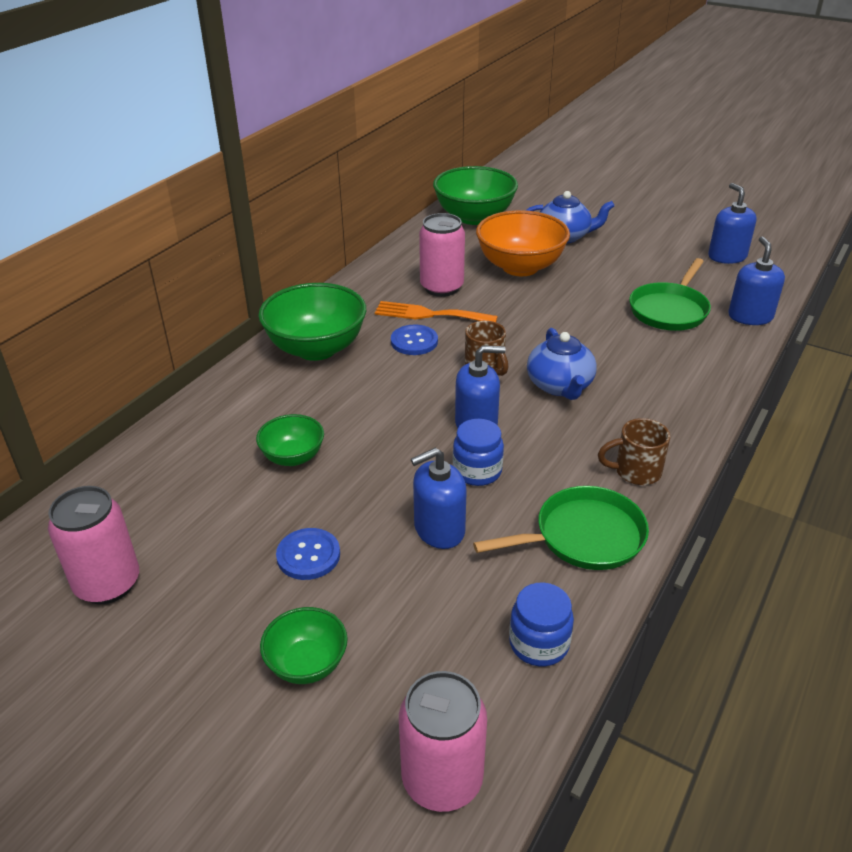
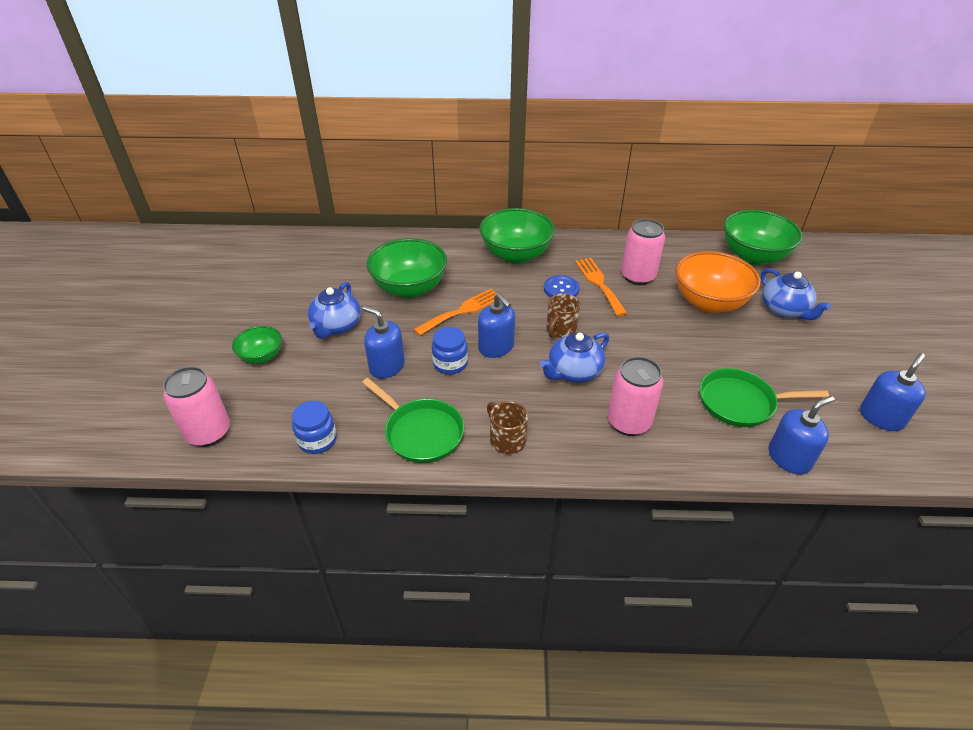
camera: 60 degrees right, 5 degrees up
pink can [48,486,139,604] -> pink can moved to [608,356,663,436]
green bowl [256,414,324,466] -> green bowl [367,238,447,298], size x1.84
blue button [276,528,340,580] -> blue teapot [308,282,361,339]
none -> orange fork [413,289,497,336]

